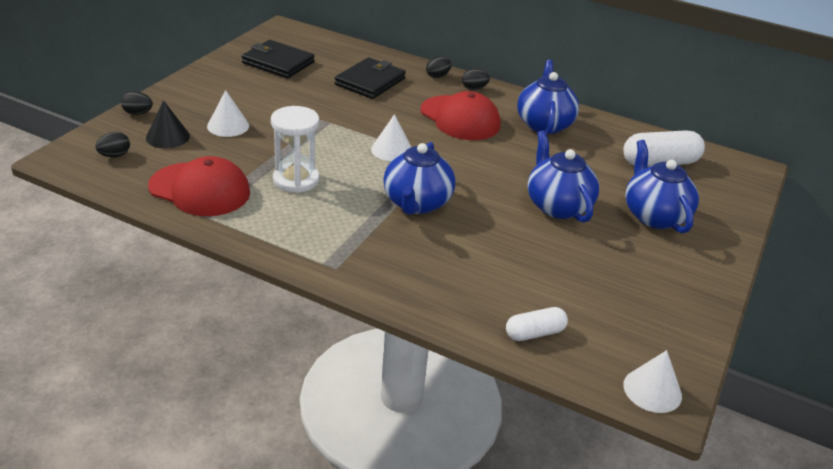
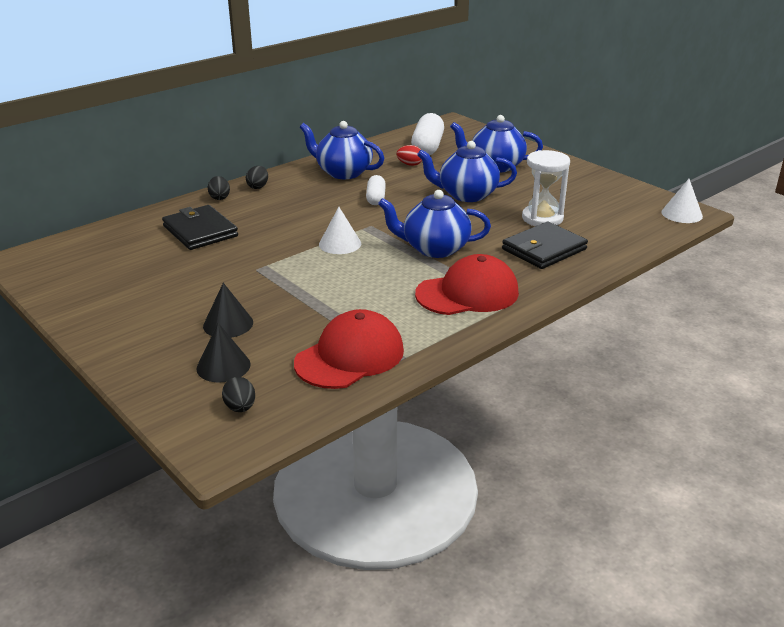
camera: 65 degrees left, 5 degrees down
black egg [121,91,153,115] -> none
white cone [207,90,249,137] -> black cone [203,283,253,338]
black wallet [241,40,315,78] -> black wallet moved to [502,222,588,269]
white hourglass [271,106,319,193] -> white hourglass moved to [522,150,570,226]
blue teapot [383,142,455,215] -> blue teapot turned 150 degrees clockwise [378,190,491,258]
red cap [420,91,501,140] -> red cap moved to [415,254,519,315]
white capsule [506,307,568,341] -> white capsule moved to [366,175,386,205]
none -> red egg [397,145,422,166]

